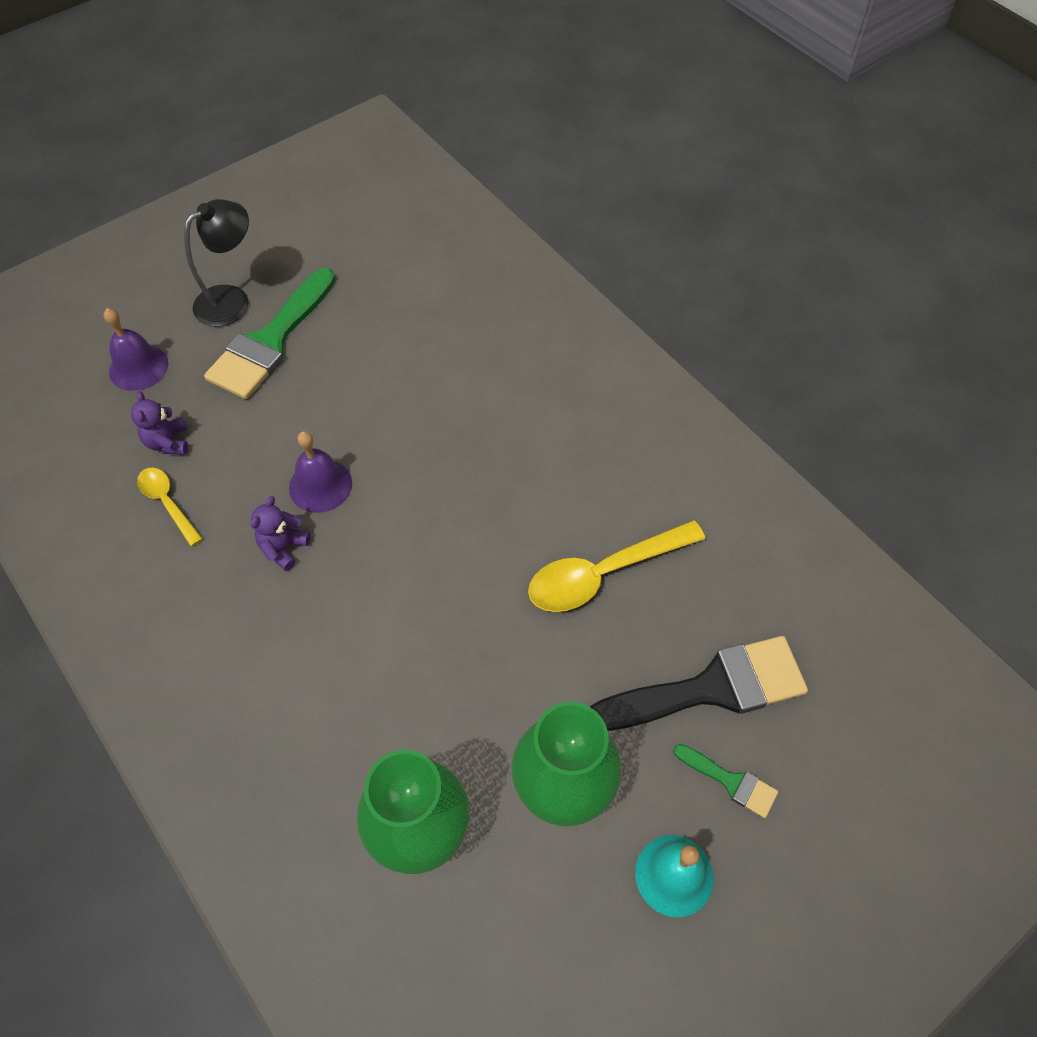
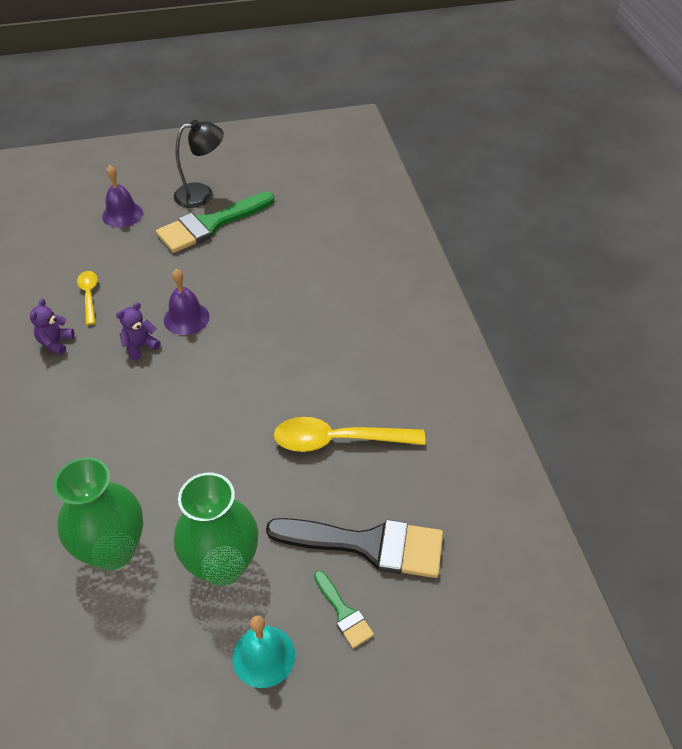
camera: 25 degrees right, 10 degrees down
purple teddy bear [131,391,188,455] -> purple teddy bear moved to [30,299,74,355]

